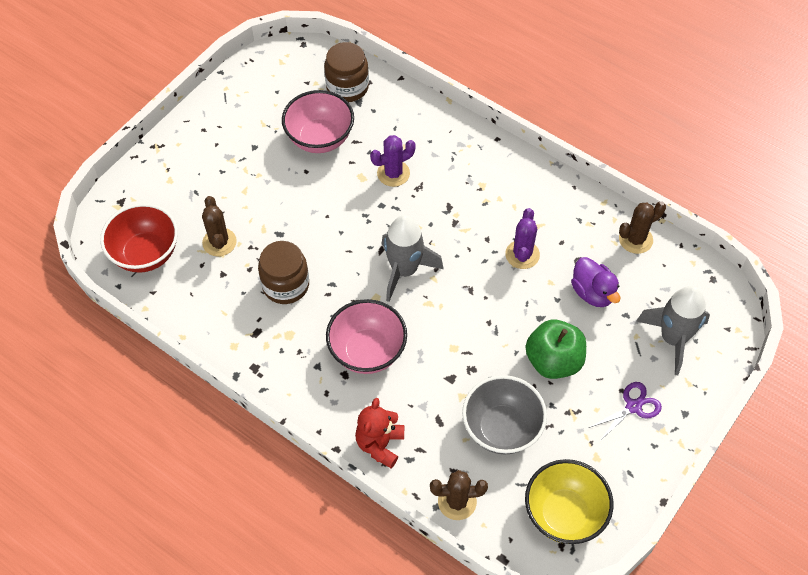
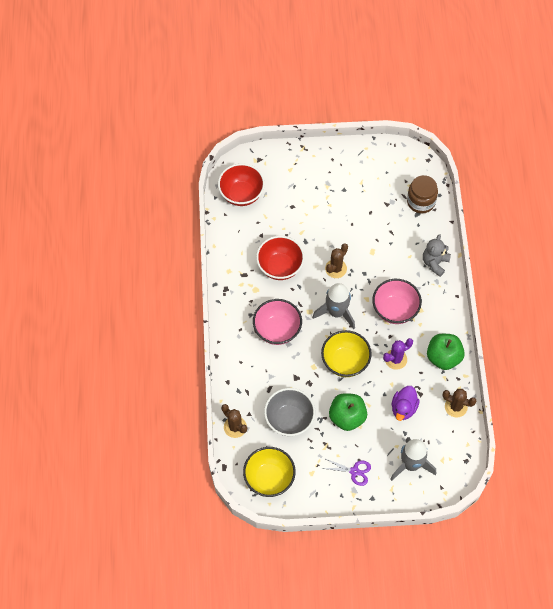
camera: 50 degrees right, 5 degrees up
brown cactus [202,196,237,257] -> brown cactus moved to [325,243,348,278]
brown jar [258,241,309,304] -> red bowl [256,236,305,280]
pink bowl [282,90,354,153] -> pink bowl moved to [372,279,422,324]
red teddy bear [355,398,404,469] -> none
purple cactus [370,135,416,187] -> none
none -> yellow bowl [321,330,372,377]
none -> grey teddy bear [423,234,451,277]
none -> green apple [427,334,465,370]

